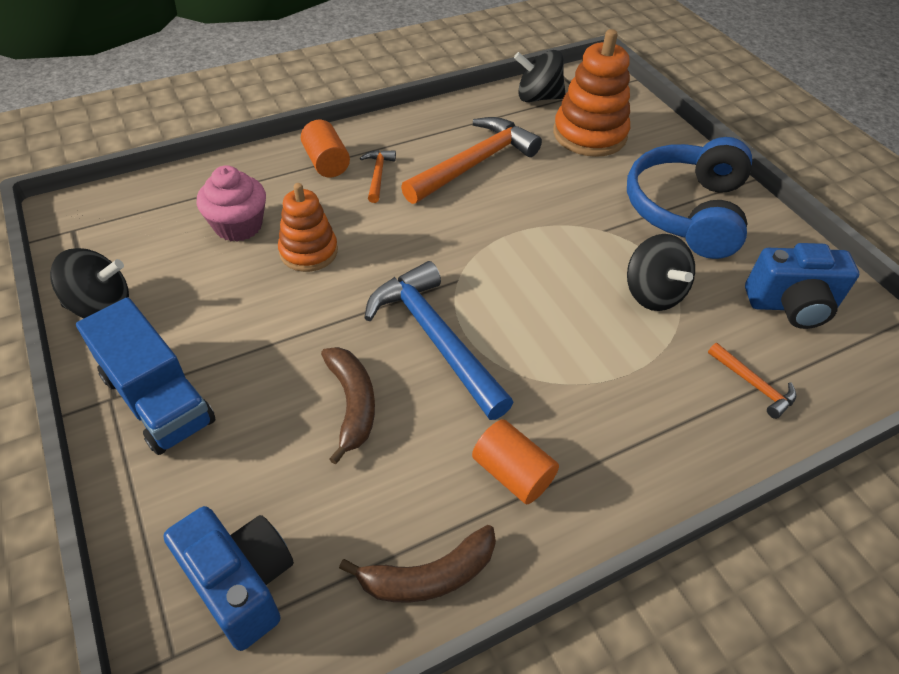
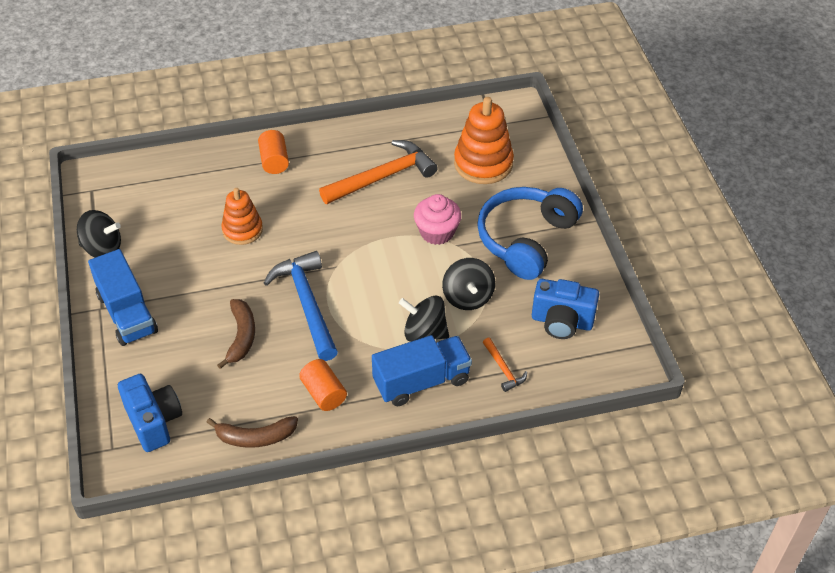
camera: 15 degrees right, 0 degrees up
pink cupcake [197,165,266,242] -> pink cupcake moved to [414,194,461,245]
orange hammer [360,150,396,203] -> none
black spinning top [514,50,565,102] -> black spinning top moved to [399,296,449,342]
none -> blue truck [372,335,472,406]

